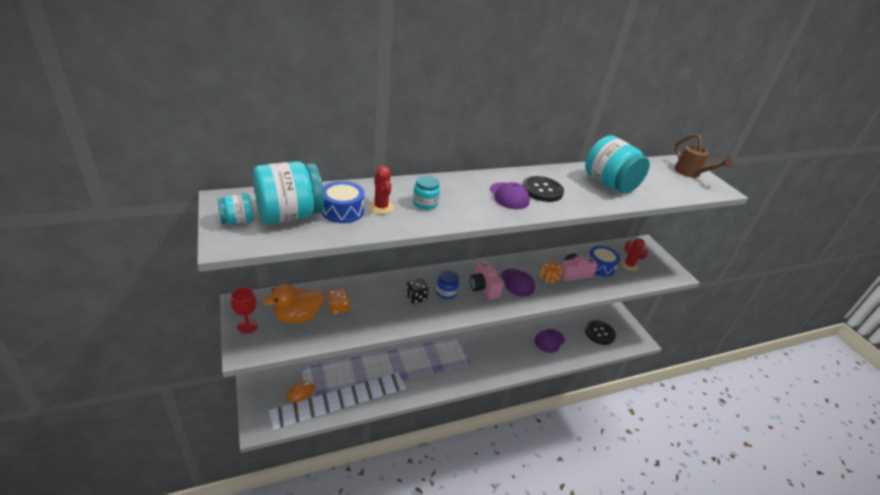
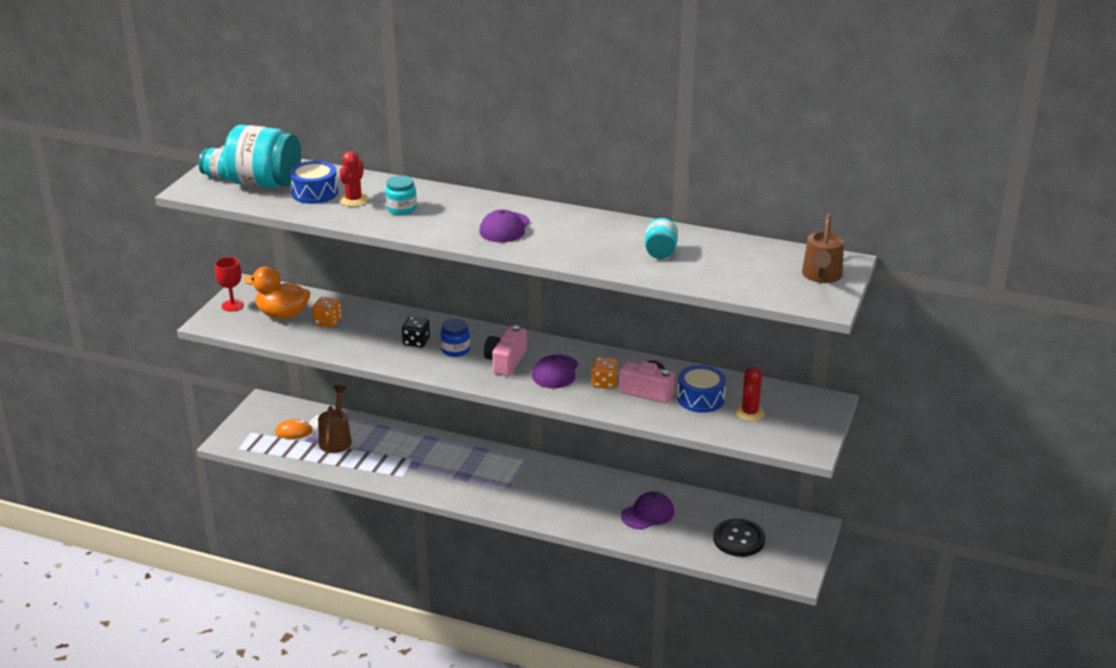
camera: 45 degrees right, 5 degrees down
black button [522,176,564,202] -> none
purple cap [535,329,565,353] -> purple cap turned 150 degrees clockwise [621,492,674,529]
turquoise jar [585,135,650,194] -> turquoise jar [645,218,678,259], size x0.50
none -> brown watering can [318,385,352,453]

